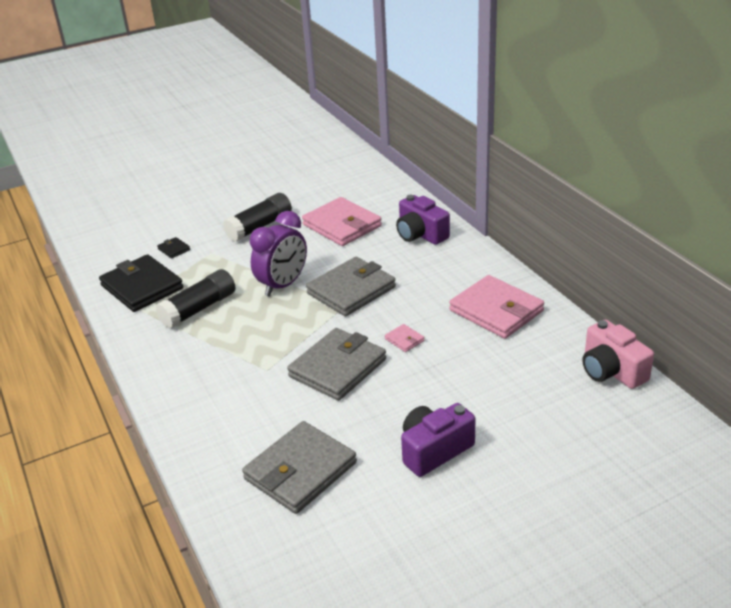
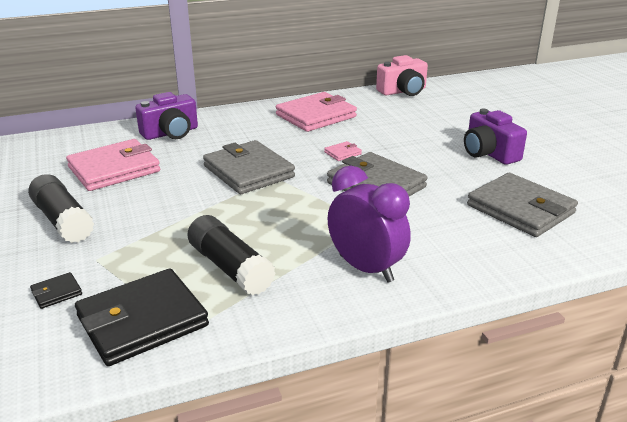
camera: 85 degrees left, 5 degrees down
purple clock [250,211,307,297] -> purple clock moved to [327,166,411,283]

